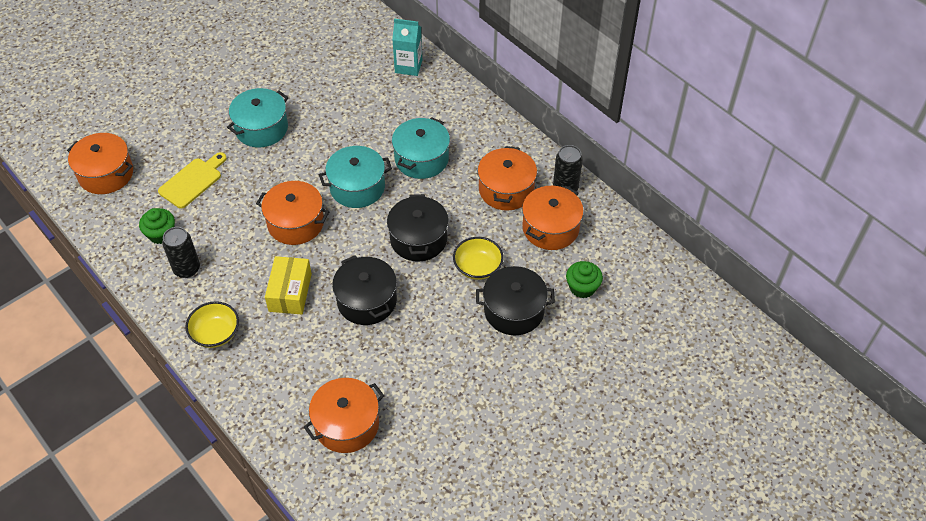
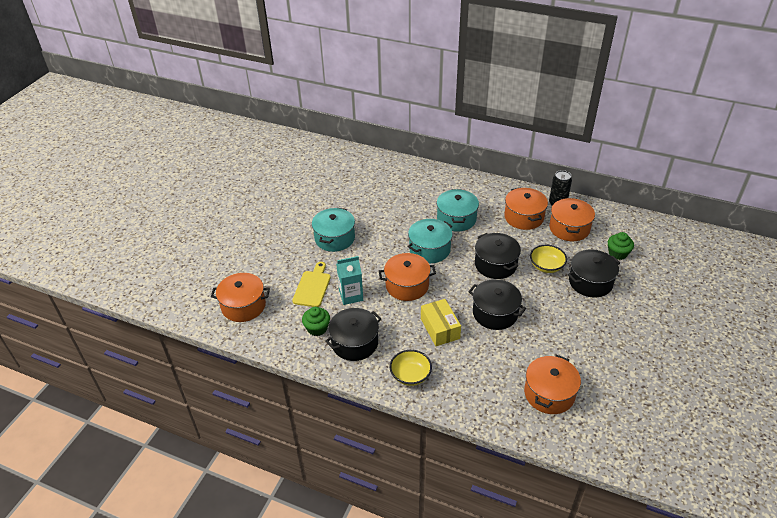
camera: 25 degrees left, 10 degrees down
black can [162,227,200,278] -> black pot [325,308,382,361]
turquoise carton [392,19,422,76] -> turquoise carton moved to [336,256,363,305]

